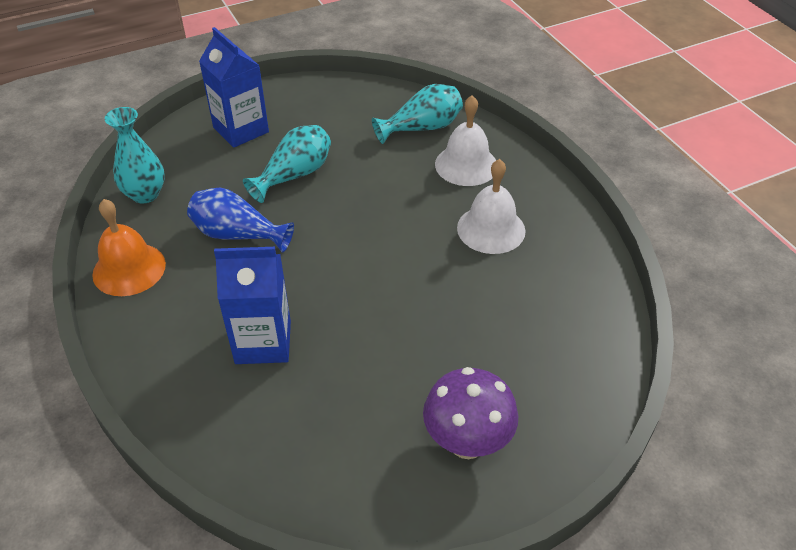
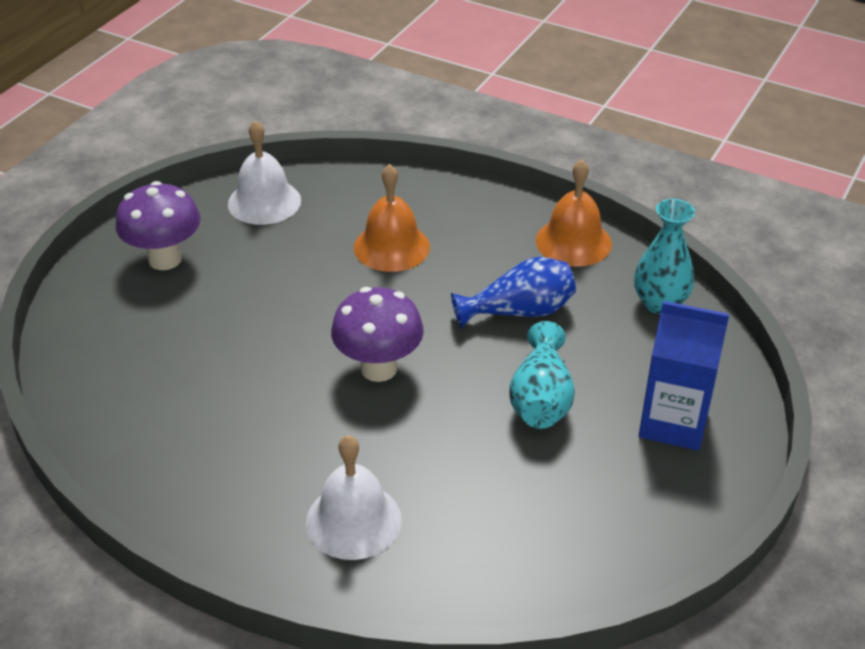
camera: 145 degrees right, 5 degrees down
blue carton [214,247,291,364] -> orange bell [354,164,430,272]
turquoise vase [372,84,463,144] -> none
white bell [457,159,526,254] -> white bell moved to [228,120,301,225]
none -> purple mushroom [331,287,424,382]

